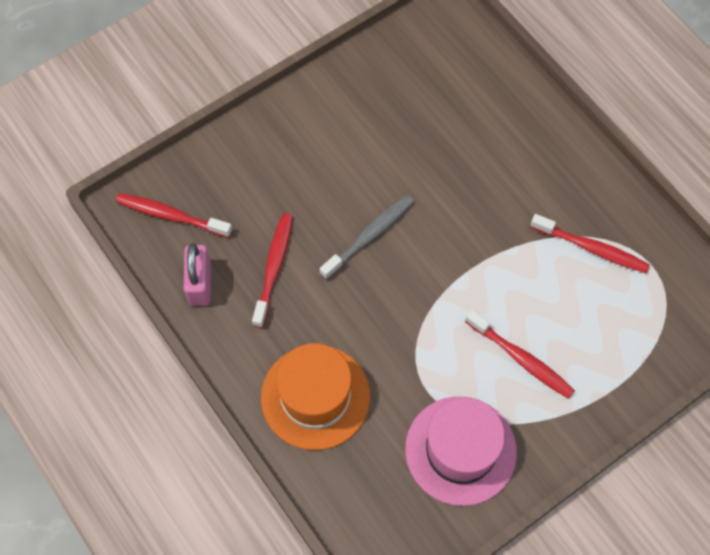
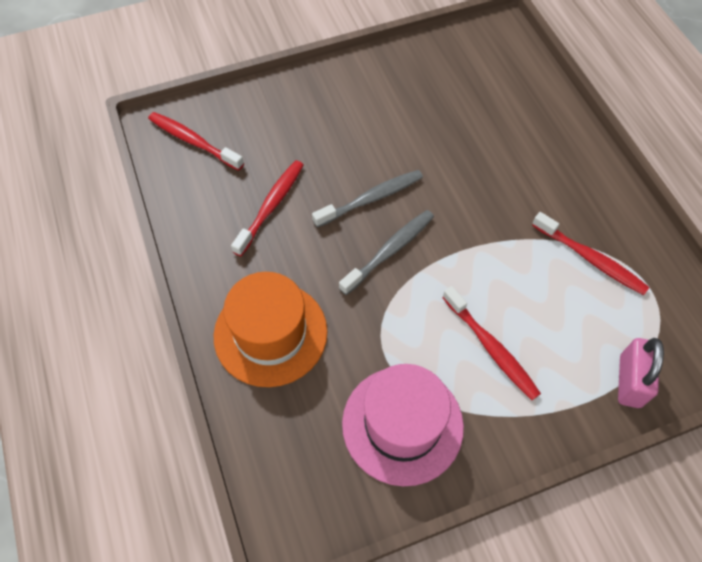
camera: 15 degrees right, 5 degrees down
pink padlock [184,243,211,306] -> pink padlock moved to [618,338,664,408]
none -> grey toothbrush [339,210,434,295]

